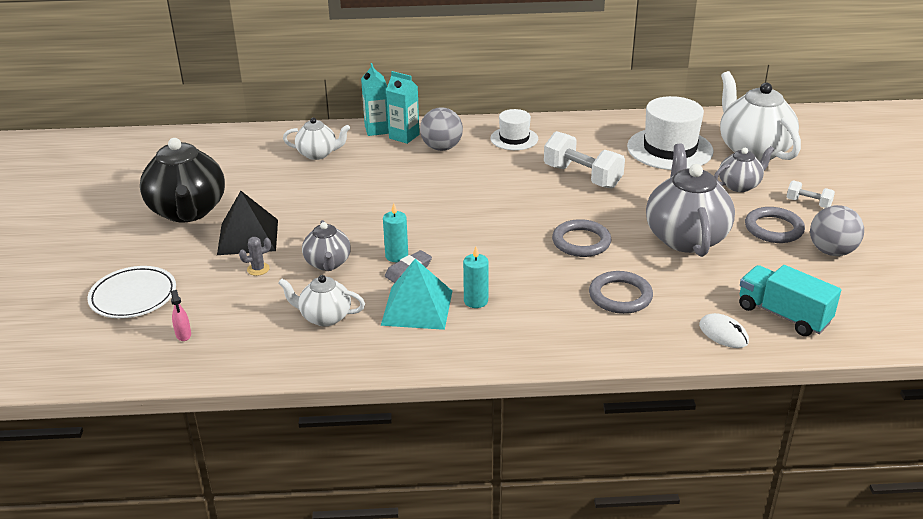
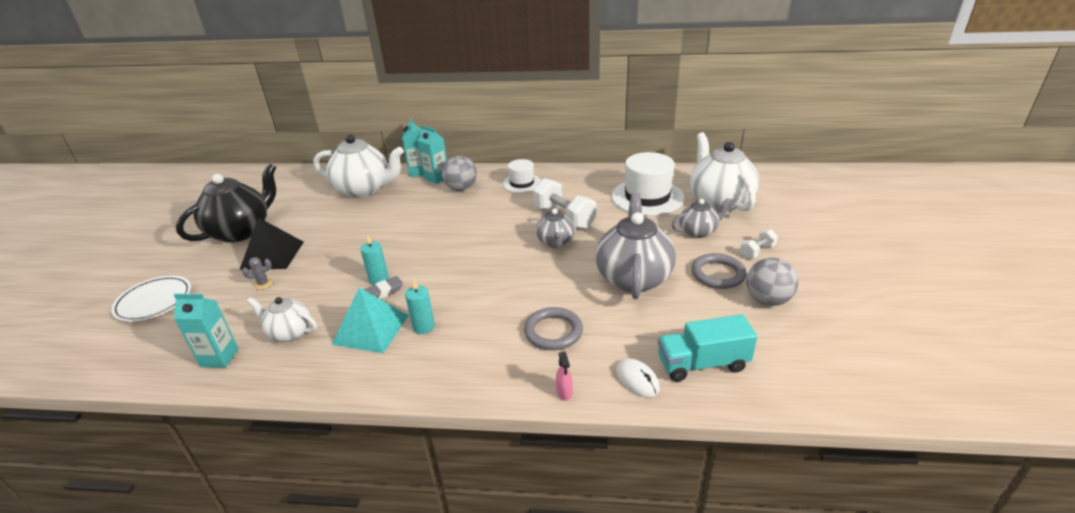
camera: 10 degrees right, 0 degrees up
black teapot [140,138,225,222] -> black teapot turned 135 degrees counterclockwise [176,164,276,243]
pink spray bottle [171,290,191,341] -> pink spray bottle moved to [556,352,573,401]
white teapot [283,118,350,160] -> white teapot [313,134,404,198], size x1.83
grey teapot [302,220,351,271] -> grey teapot moved to [536,208,575,248]
grey ring [552,219,611,257] -> none
turquoise truck [739,265,841,336] -> turquoise truck turned 60 degrees counterclockwise [658,314,758,382]
white dumbbell [787,180,835,208] -> white dumbbell turned 75 degrees counterclockwise [740,229,778,258]
none -> turquoise carton [174,294,238,368]

